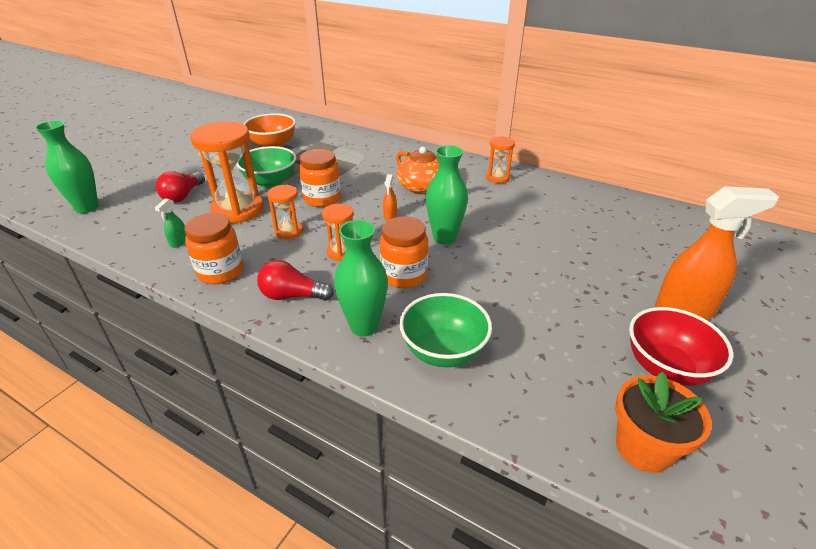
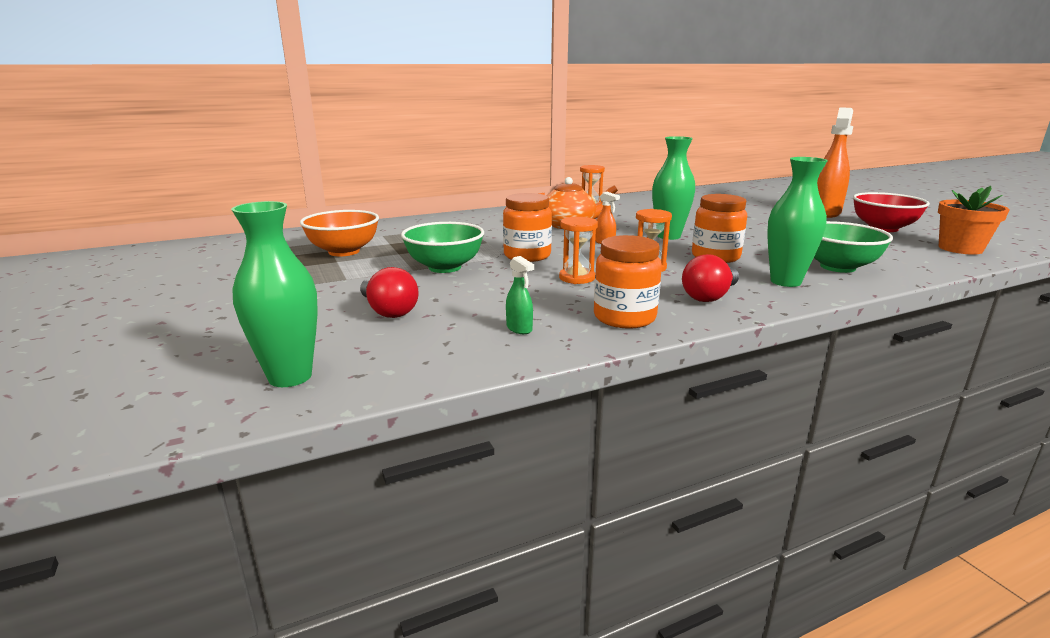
camera: 55 degrees left, 15 degrees down
orange hourglass [190,121,264,223] -> none

